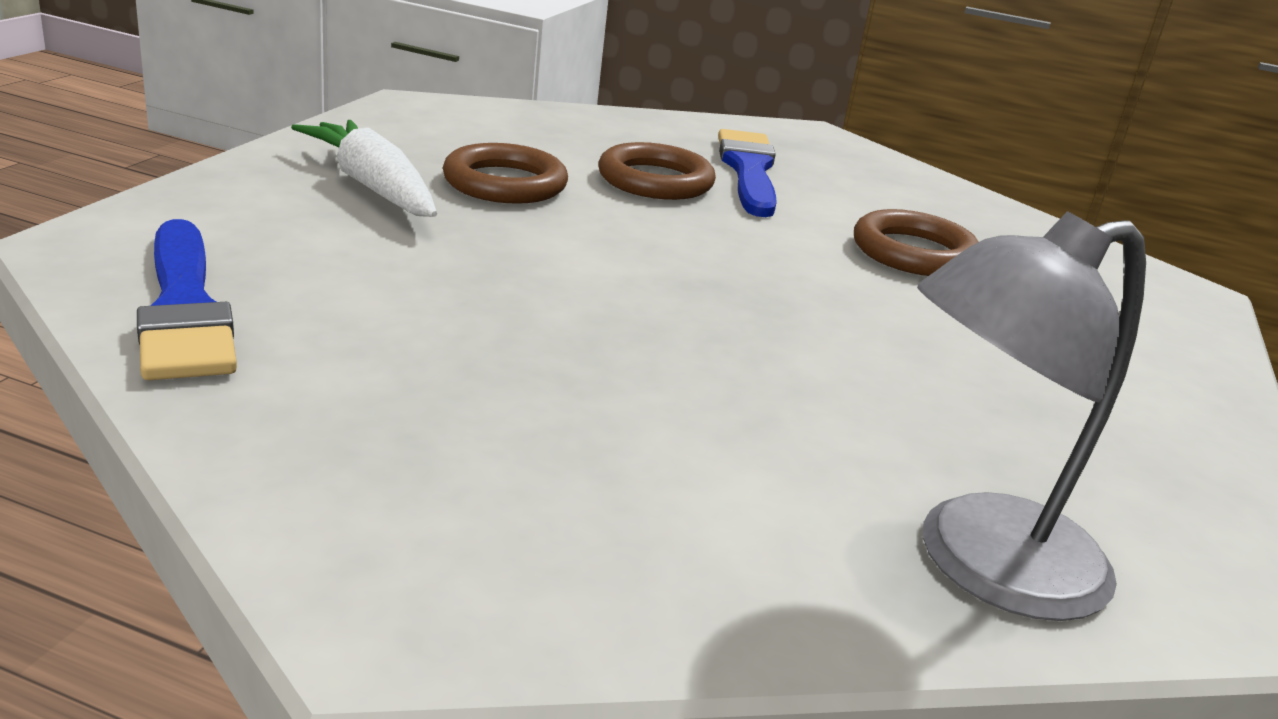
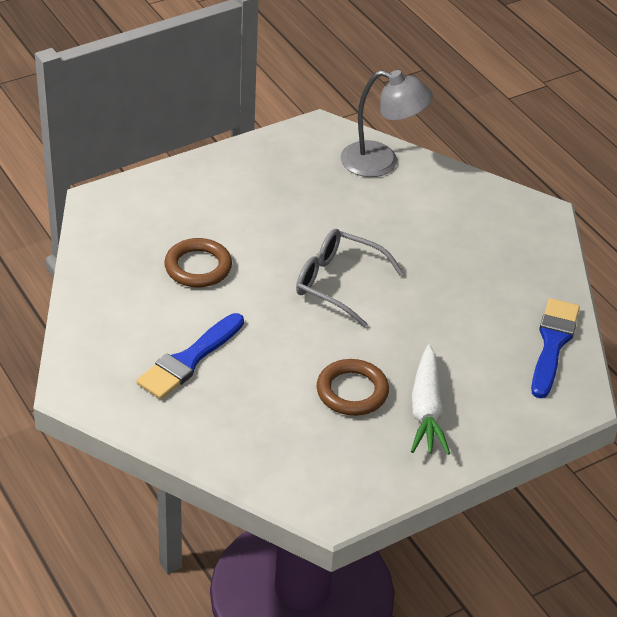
camera: 140 degrees left, 15 degrees up
brown ring [598,142,716,200] -> none
none -> grey glasses [296,229,404,327]

